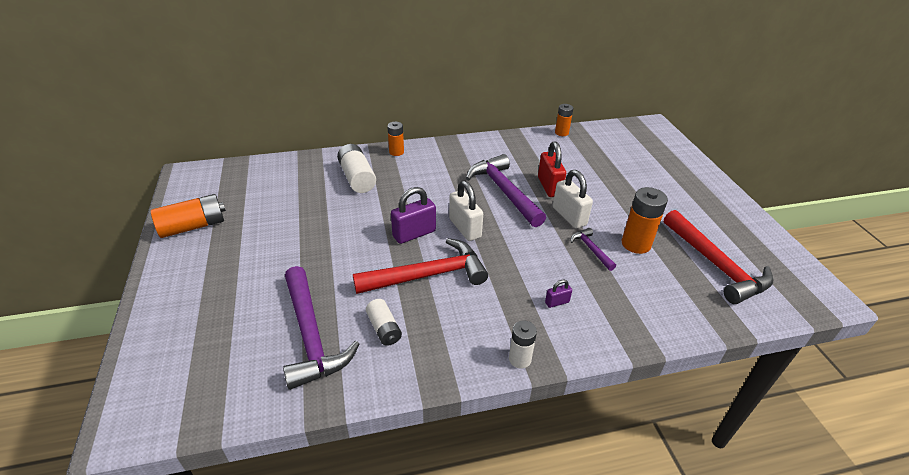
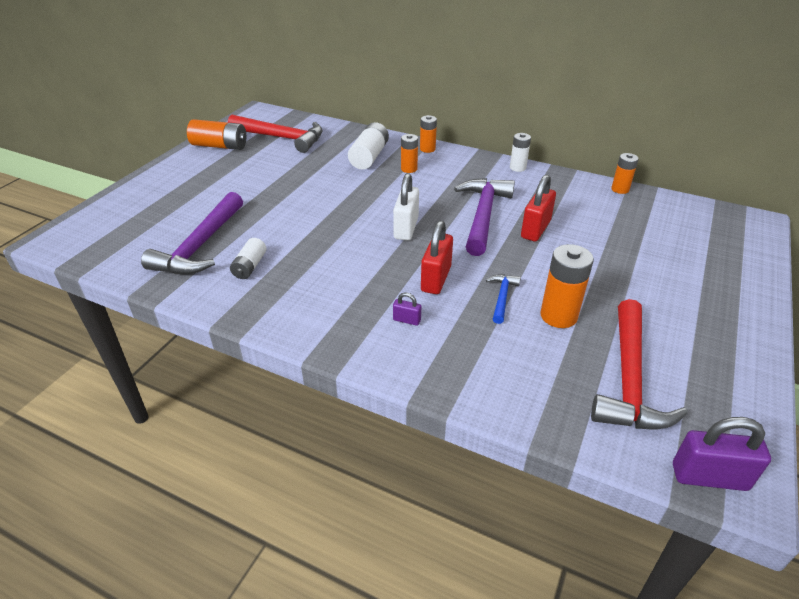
camera: 40 degrees right, 0 degrees up
red hammer [353,238,488,294] -> red hammer moved to [228,115,323,153]
purple padlock [391,187,436,244] -> purple padlock moved to [673,417,771,491]
white battery [509,321,537,368] -> white battery moved to [510,133,531,172]
white padlock [553,170,593,229] -> none
purple hammer [570,228,616,271] -> blue hammer [486,274,521,324]
none -> orange battery [401,134,418,173]
none -> red padlock [421,221,453,294]

